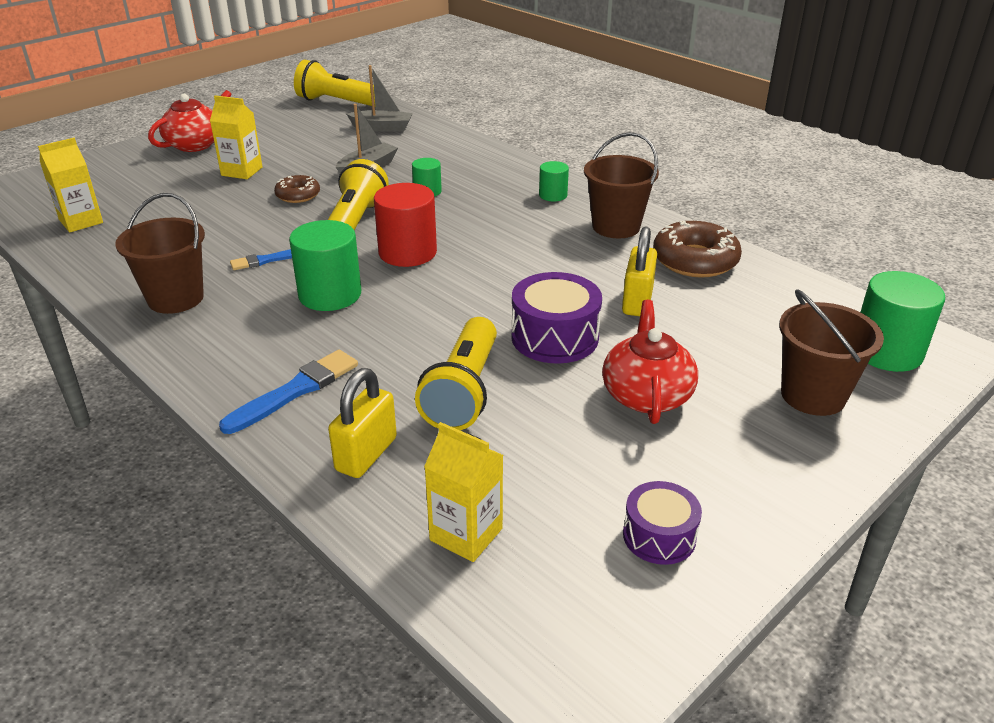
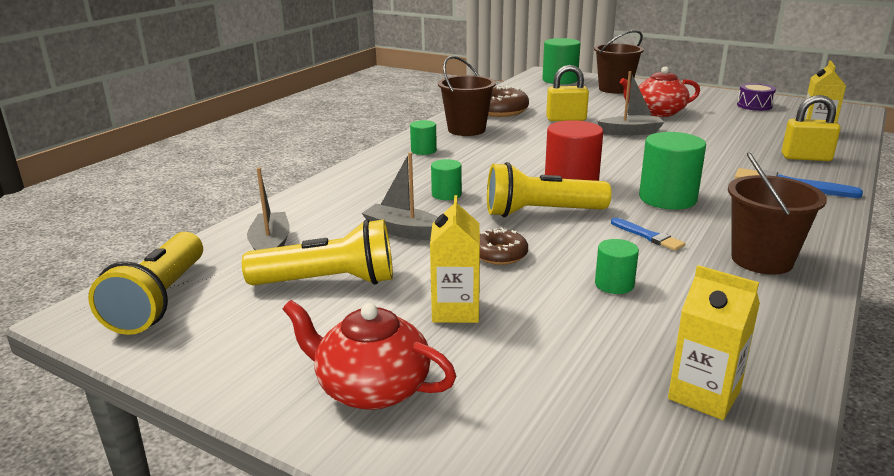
camera: 105 degrees left, 10 degrees down
yellow flashlight [415,317,497,430] -> yellow flashlight moved to [242,219,393,285]
purple drum [511,272,602,363] -> grey boat [597,71,664,136]
none -> green cylinder [595,239,639,294]

